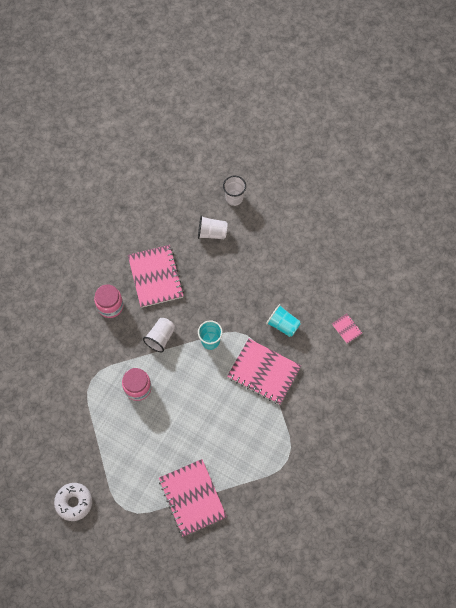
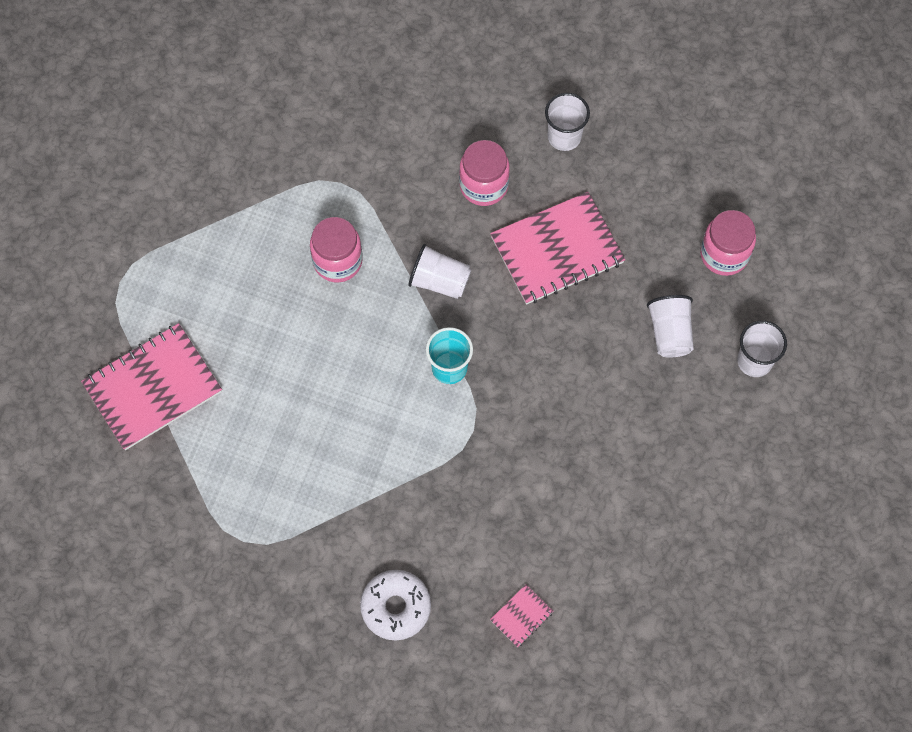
camera: 80 degrees right, 0 degrees up
white donut [54,483,92,521] -> white donut moved to [360,570,431,640]
pink notebook [227,339,301,405] -> none
turquoise cup [266,304,301,337] -> none
none -> white cup [545,93,590,151]
none -> pink jar [700,210,756,276]

